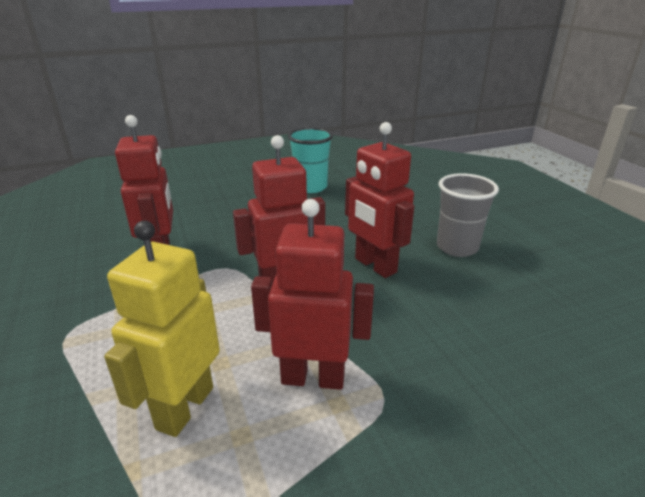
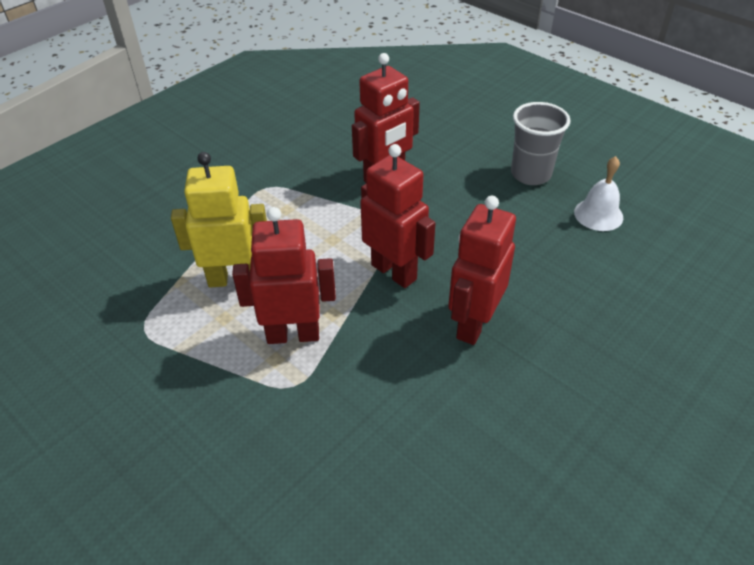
camera: 65 degrees right, 15 degrees up
red robot [251,199,374,390] -> red robot turned 75 degrees counterclockwise [232,207,336,344]
turquoise cup [288,128,333,193] -> white bell [574,156,623,231]
grey cup [437,173,499,257] -> grey cup moved to [511,102,570,185]

